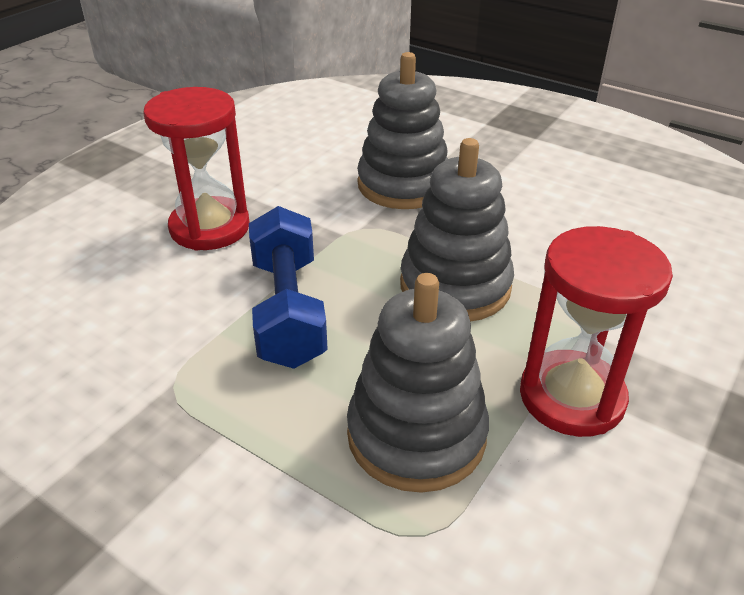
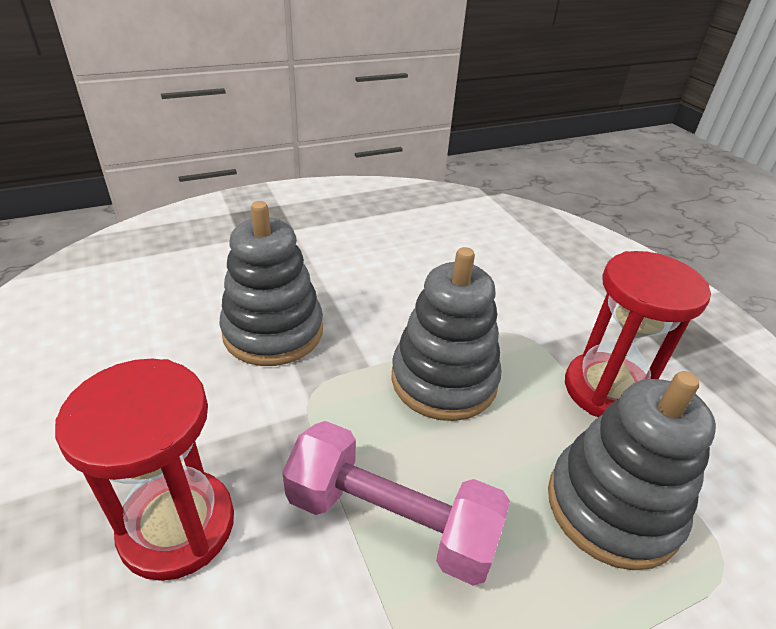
camera: 60 degrees left, 0 degrees up
blue dumbbell [249,206,328,369] -> pink dumbbell [282,421,510,586]

